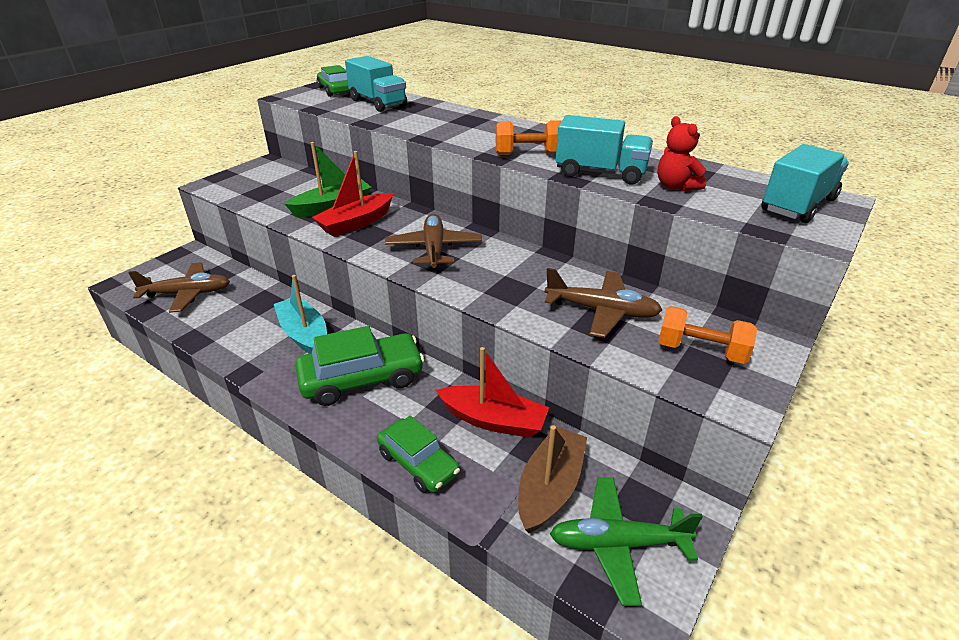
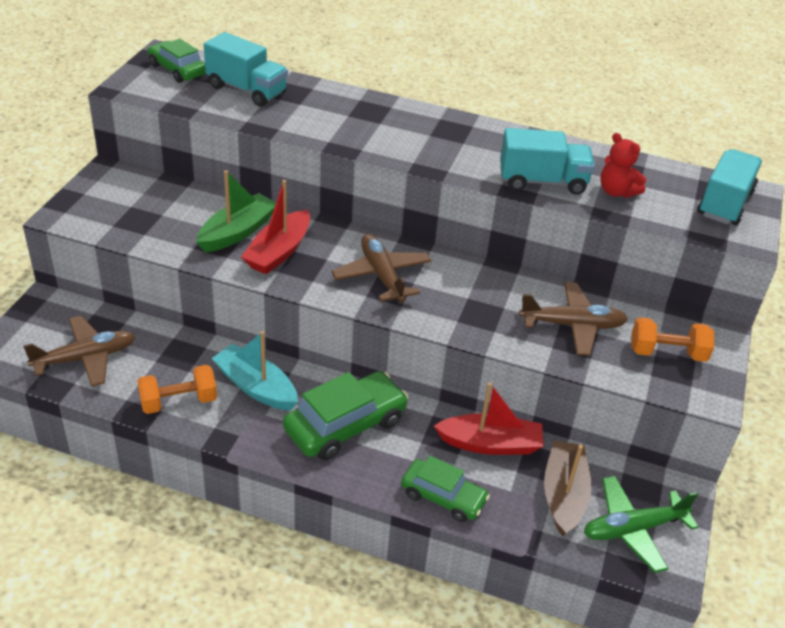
camera: 20 degrees left, 5 degrees up
orange dumbbell [496,120,561,155] -> orange dumbbell moved to [137,365,217,414]

